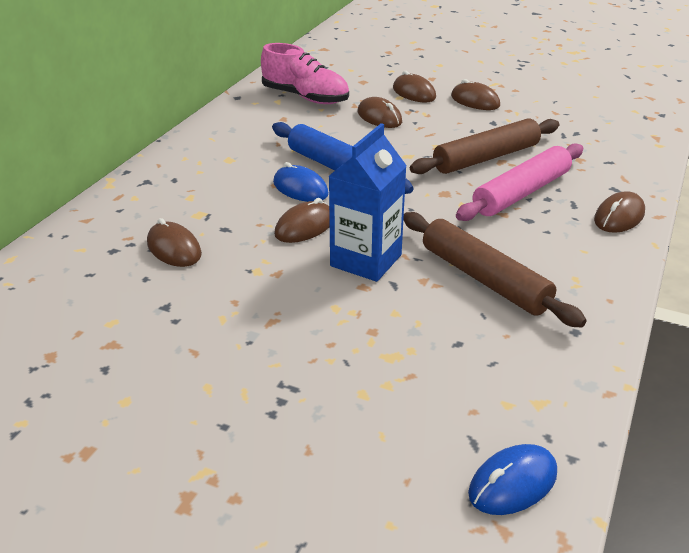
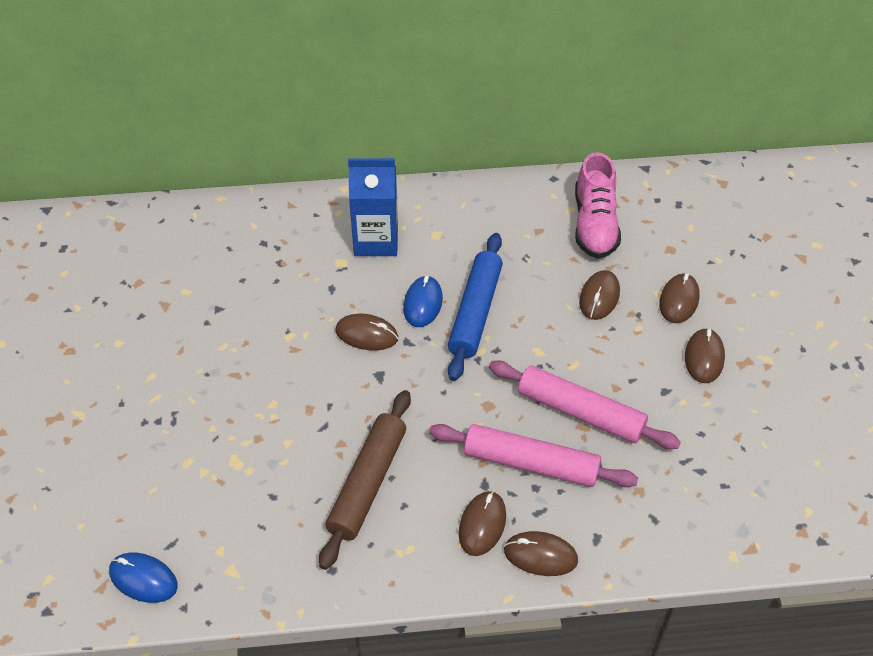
camera: 60 degrees right, 15 degrees up
brown mouse [147,218,202,267] -> brown mouse moved to [459,491,506,556]
blue carton [329,123,407,282] -> blue carton moved to [348,158,398,256]
brown rolling pin [410,118,560,174] -> pink rolling pin [489,360,681,449]

